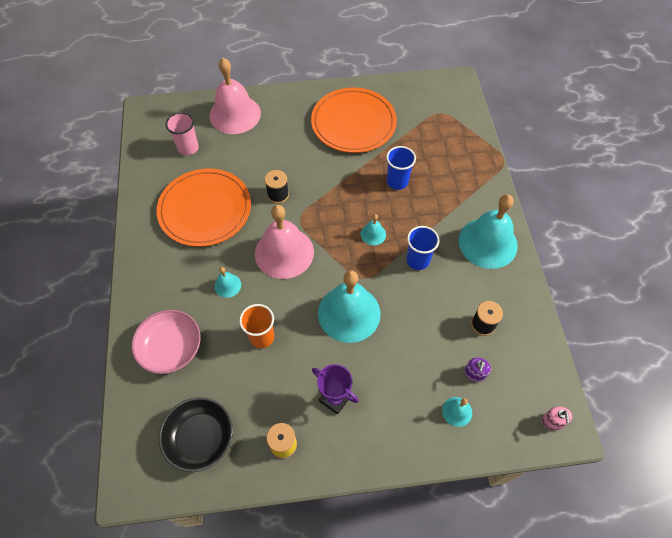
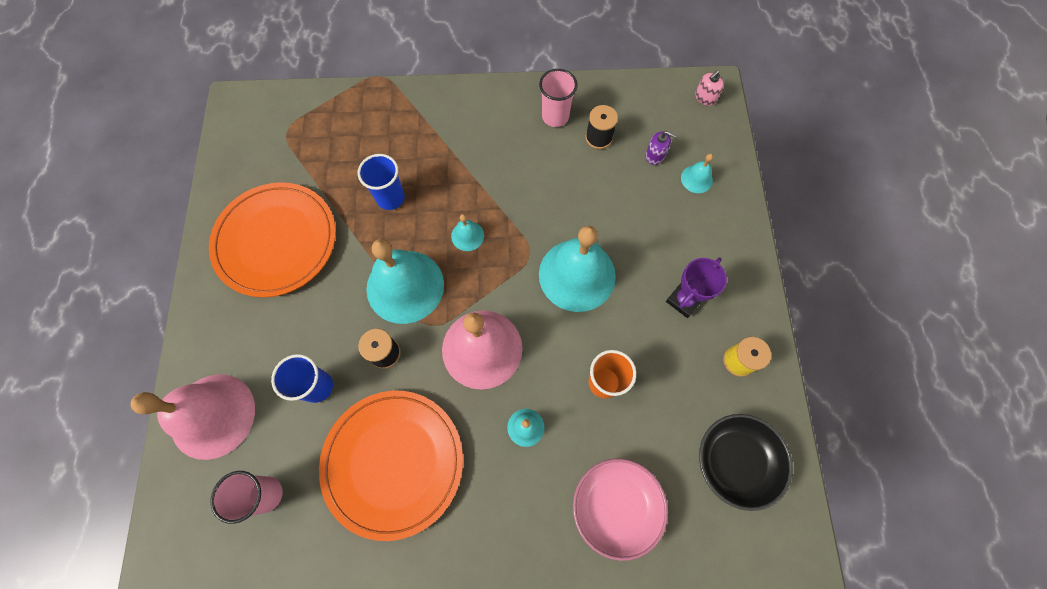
camera: 85 degrees left, 10 degrees up
blue cup [406,226,439,270] -> blue cup moved to [271,354,333,403]
turquoise bell [459,194,518,269] -> turquoise bell moved to [366,239,444,324]
pink soap dispenser [542,406,572,431] -> pink soap dispenser turned 135 degrees clockwise [695,70,724,106]
none -> pink cup [539,69,577,127]

